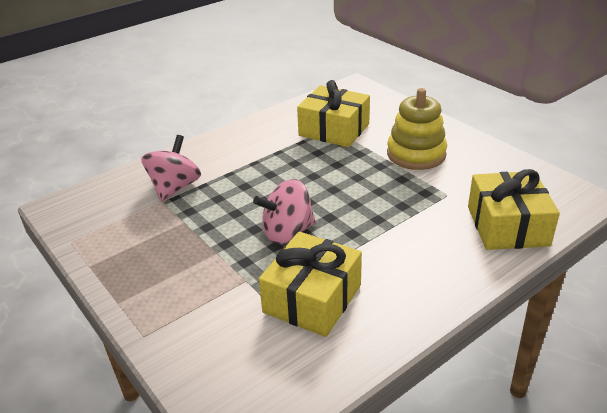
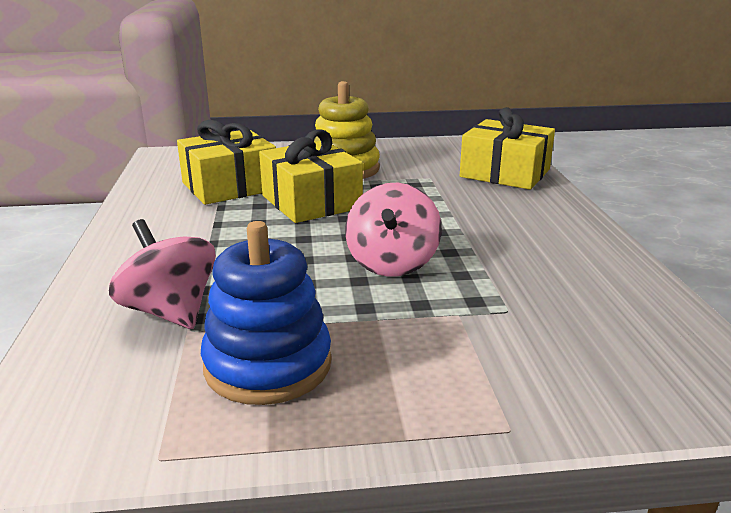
camera: 60 degrees left, 10 degrees down
yellow gift [259,232,362,337] -> yellow gift moved to [259,129,363,223]
none -> blue stacking toy [201,221,332,405]

